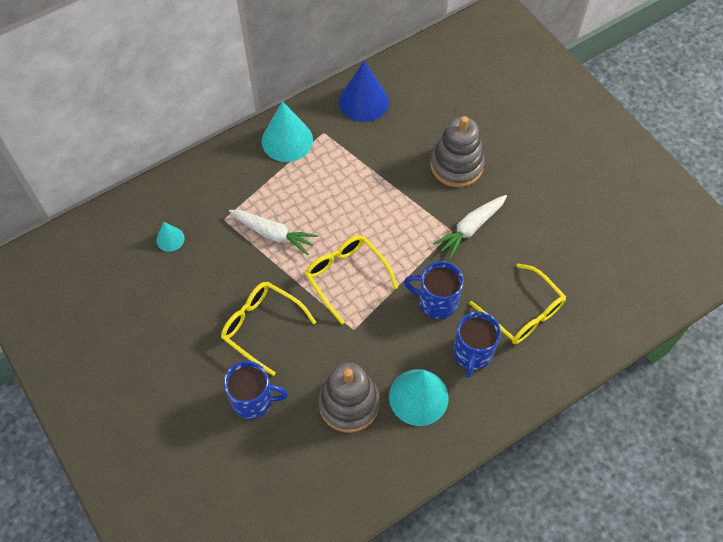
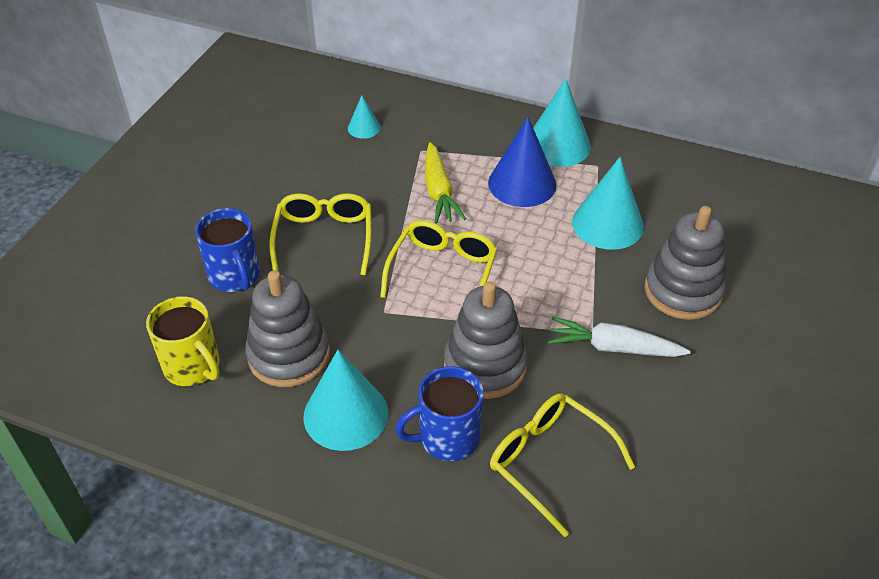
camera: 55 degrees right, 15 degrees down
white carrot [229,210,318,255] -> yellow carrot [425,142,466,224]
blue cone [339,61,389,122] -> blue cone moved to [488,117,557,207]
blue mug [404,261,464,319] -> grey stacking toy [444,281,528,399]
yellow glasses [469,264,566,344] -> yellow glasses turned 120 degrees clockwise [490,393,635,537]
none -> yellow mug [146,296,220,386]
none -> turquoise cone [572,157,644,250]

